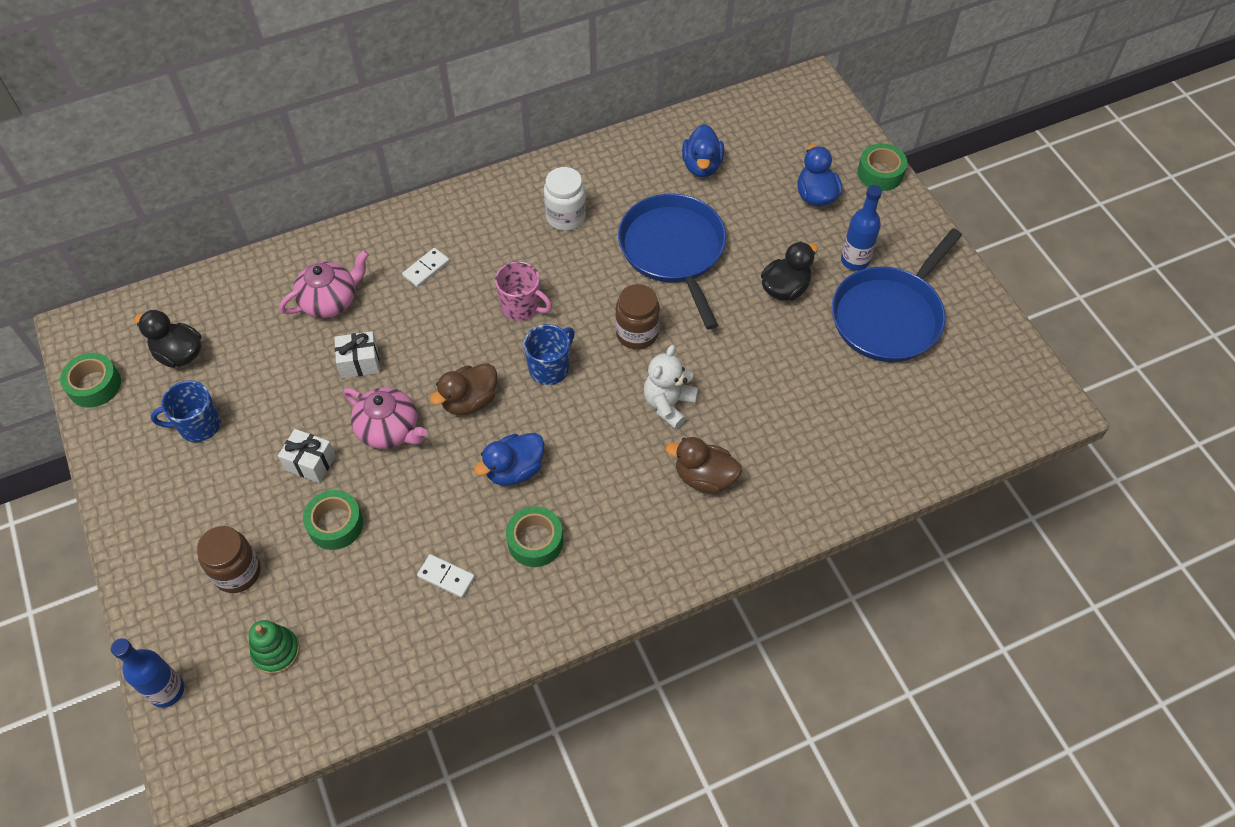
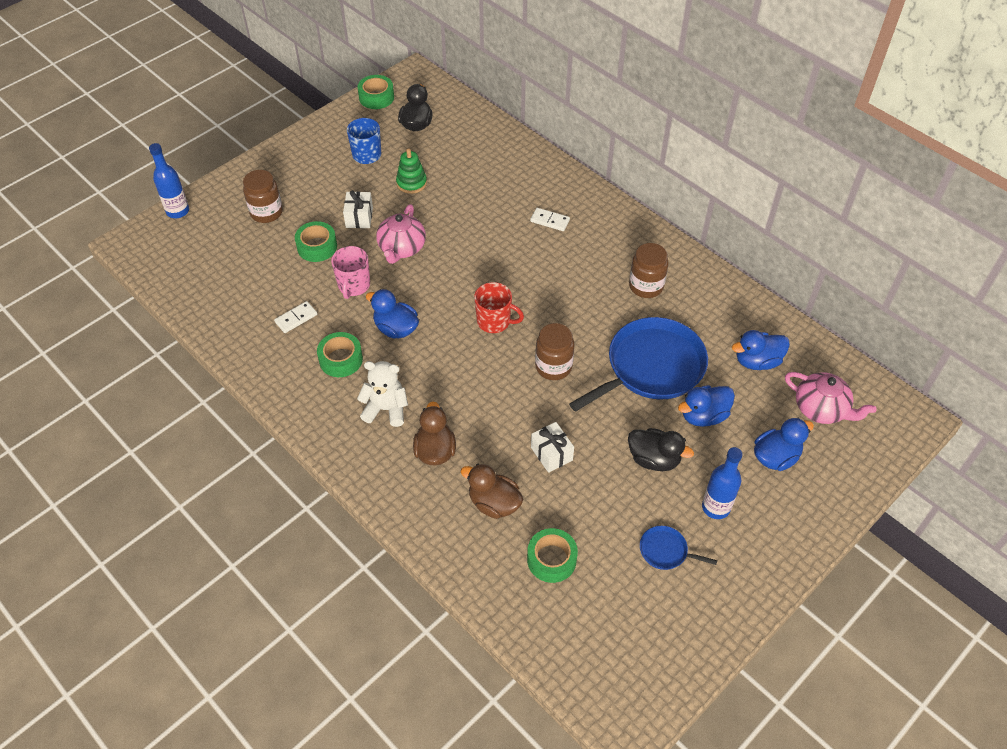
camera: 70 degrees right, 5 degrees down
green stacking toy [249,620,300,674] -> green stacking toy moved to [396,148,427,194]
pink teapot [279,250,369,318] -> pink teapot moved to [785,372,877,424]
white gift [334,331,380,378] -> white gift moved to [531,422,574,473]
white domino [417,554,475,598] -> white domino turned 45 degrees clockwise [274,301,317,333]
brown duck [430,363,497,415] -> brown duck moved to [461,464,523,519]
pink mug [495,261,552,321] -> pink mug moved to [331,246,370,299]
blue mug [524,324,575,385] -> red mug [474,282,524,333]
white jar [544,167,586,231] -> brown jar [629,243,668,298]
white teddy bear [644,345,698,429] -> white teddy bear moved to [357,361,408,427]
blue pan [832,229,962,362] -> blue pan [640,526,717,570], size x0.43
green tape [858,143,907,191] -> green tape moved to [527,528,578,583]
none -> blue duck [678,385,735,427]

